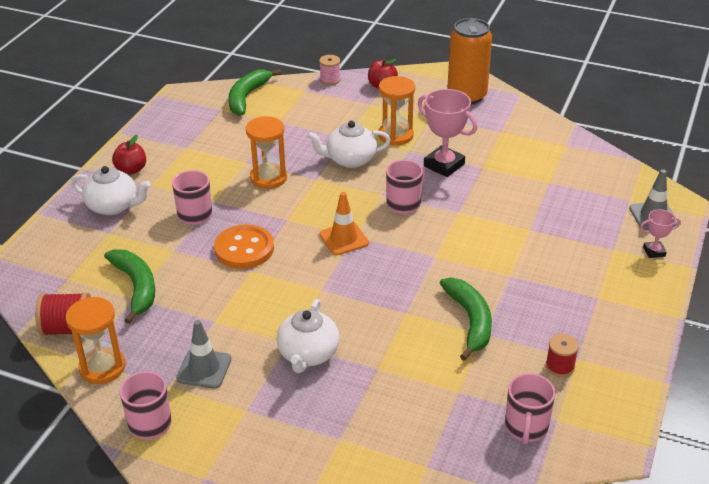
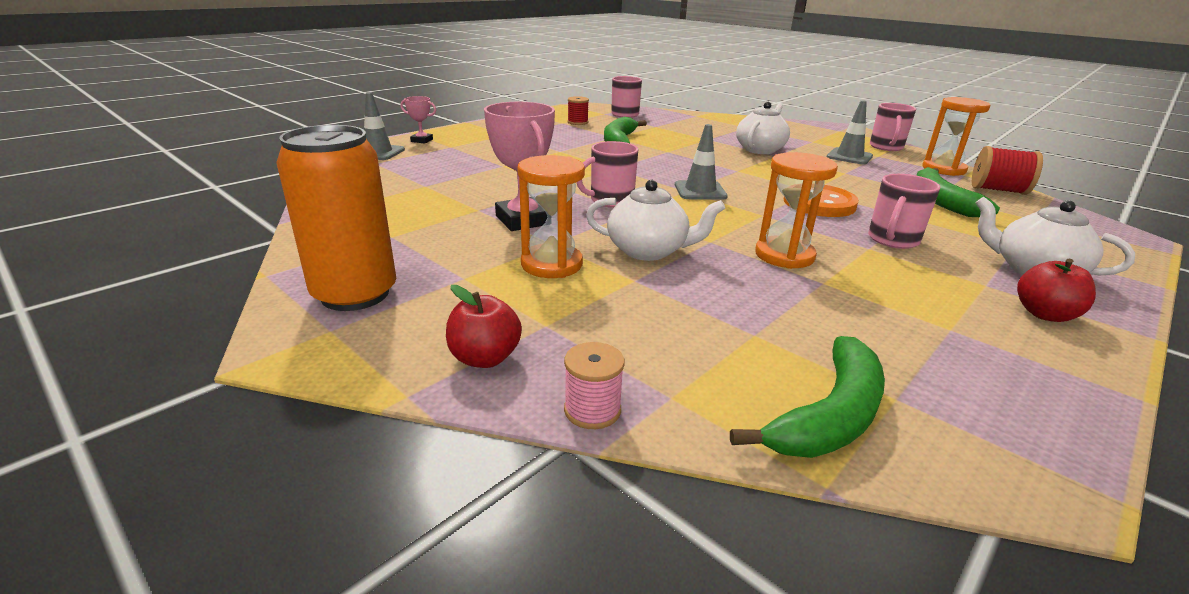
camera: 160 degrees left, 10 degrees down
orange traffic cone [319,192,369,255] -> grey traffic cone [675,124,728,200]

